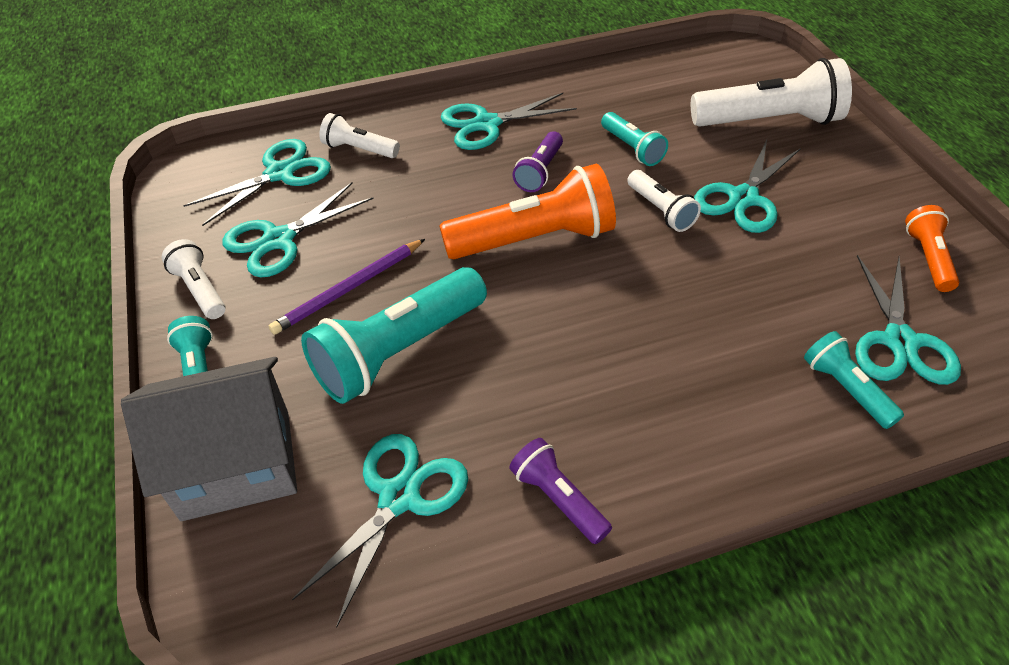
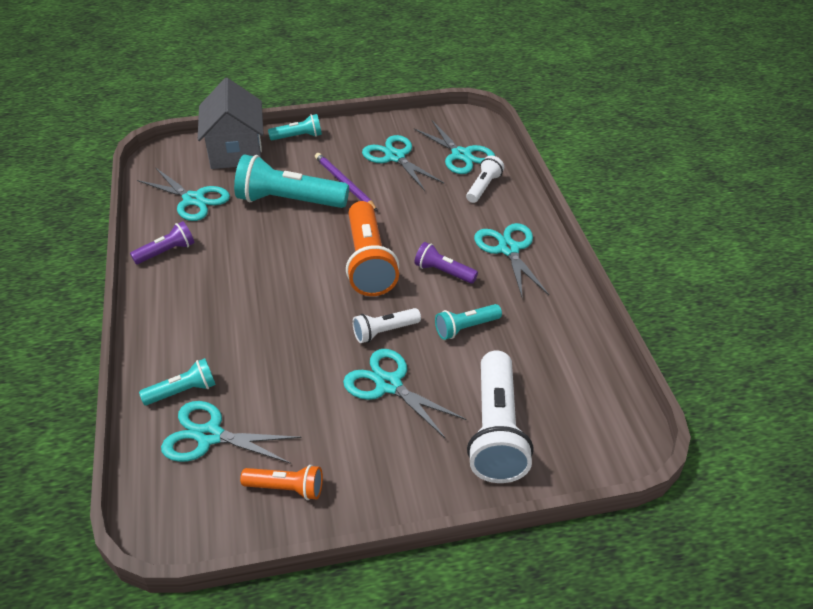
camera: 95 degrees right, 5 degrees down
white flashlight [162,239,226,319] -> none
turquoise flashlight [301,267,487,404] -> turquoise flashlight turned 45 degrees counterclockwise [234,154,349,208]

